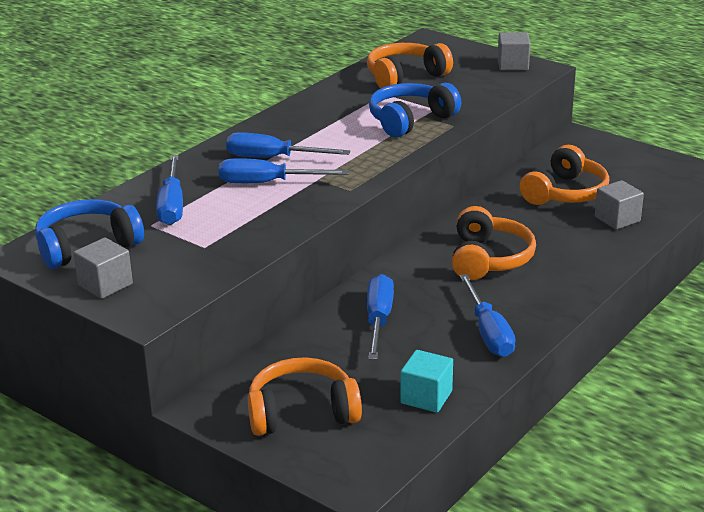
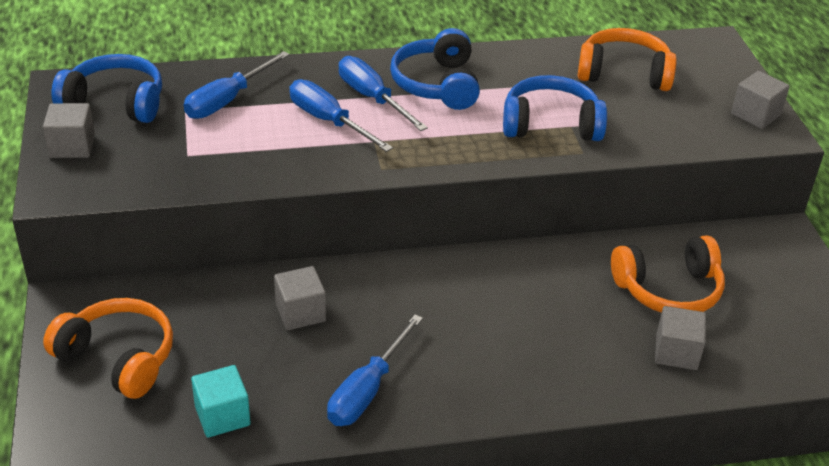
camera: 40 degrees right, 10 degrees up
blue screwdriver [367,274,394,360] -> grey cube [274,266,326,330]
orange headphones [452,206,536,280] -> none
none -> blue headphones [390,28,480,110]

